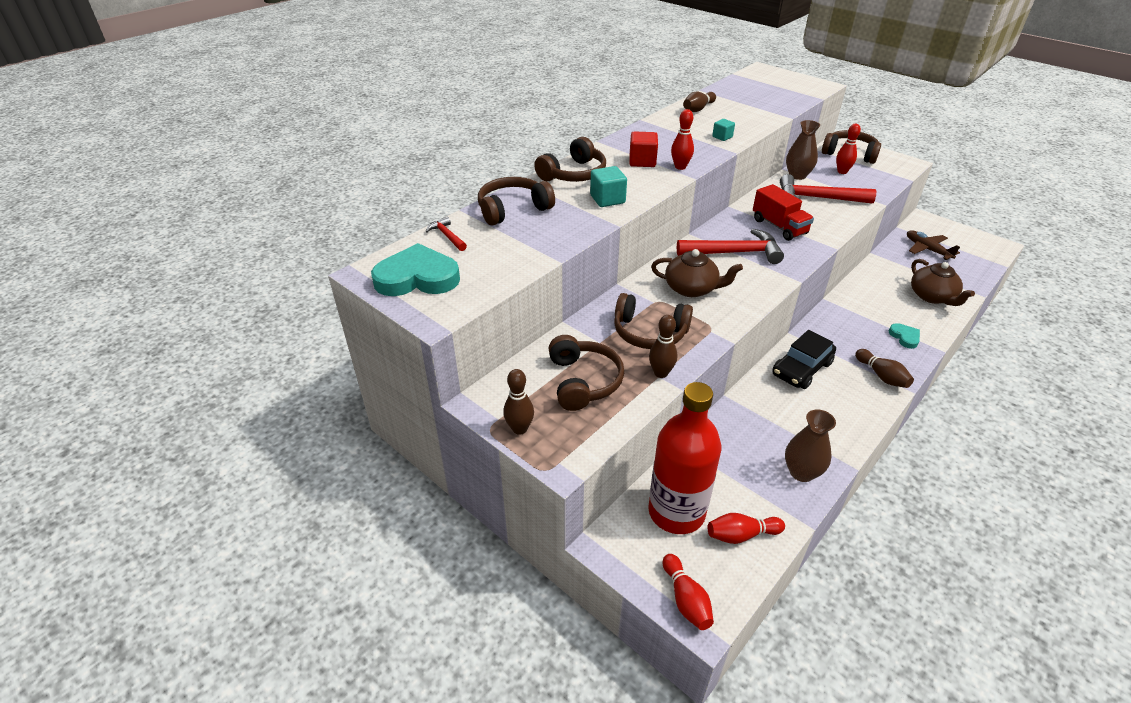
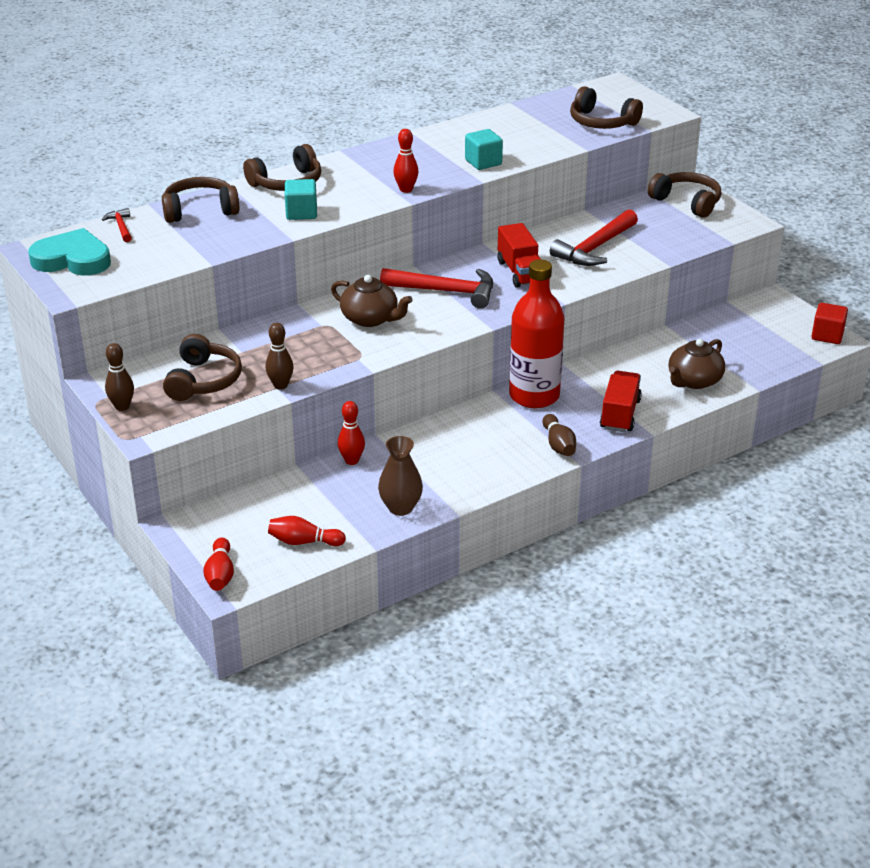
camera: 15 degrees right, 5 degrees down
brown headphones [614,293,693,349] -> brown headphones moved to [570,86,643,129]
red cube [629,132,658,167] -> red cube moved to [812,303,848,344]
red bottle [648,382,721,534] -> red bottle moved to [509,259,564,408]
brown bowling pin [683,92,716,112] -> none
turquoise cube [712,119,735,141] -> turquoise cube [465,129,503,170], size x1.60
black car [772,330,836,389] -> none
red hammer [780,174,876,203] -> red hammer turned 75 degrees counterclockwise [550,209,638,266]
brown vase [786,120,820,180] -> none
red bowling pin [836,124,861,174] -> red bowling pin moved to [338,401,365,465]
turquoise heart [889,323,920,349] -> red truck [600,371,642,432]
brown plane [907,230,960,260] -> none
brown teapot [911,259,975,306] -> brown teapot turned 45 degrees clockwise [669,339,725,389]

